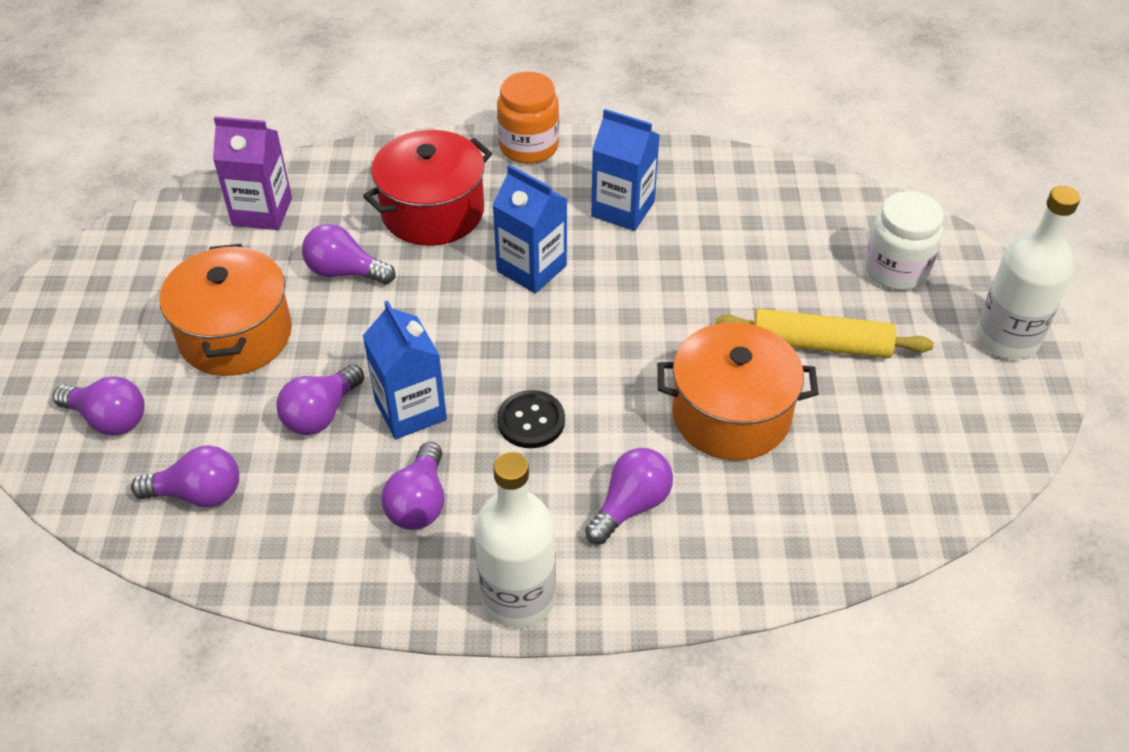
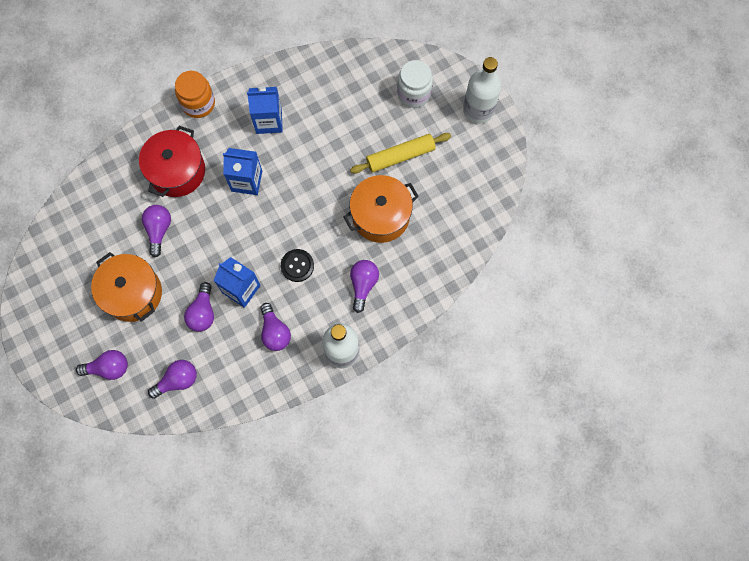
camera: 30 degrees left, 25 degrees up
purple carton [213,116,292,230] -> none
purple light bulb [302,224,395,285] -> purple light bulb turned 105 degrees clockwise [142,205,171,257]

